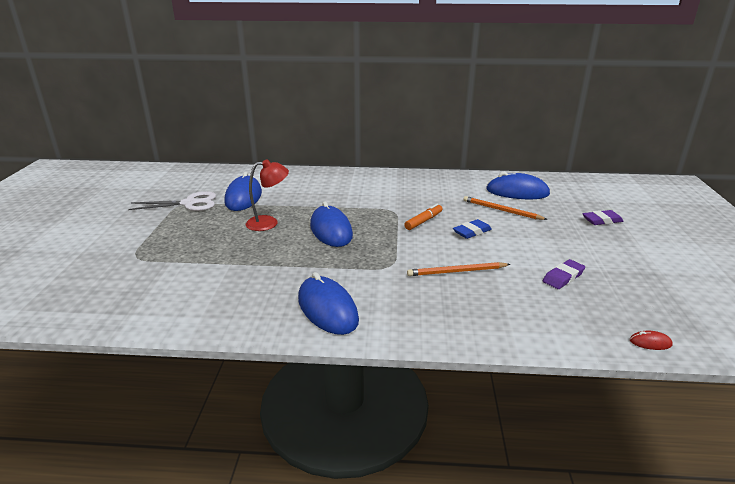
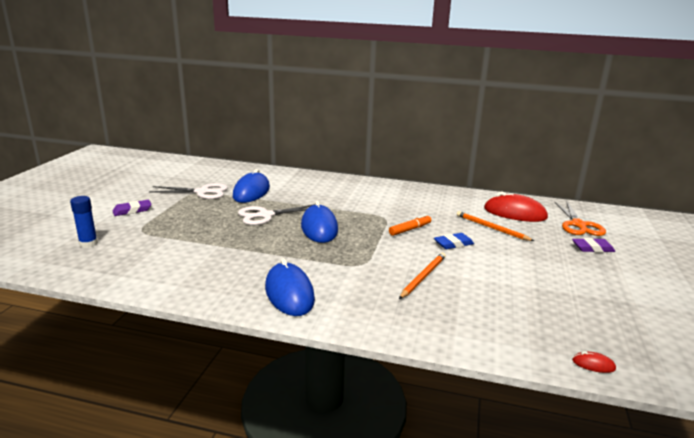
camera: 10 degrees right, 5 degrees down
red lamp [246,159,289,231] -> white scissors [238,204,315,225]
orange pencil [407,262,511,276] -> orange pencil turned 120 degrees clockwise [399,253,446,299]
blue mouse [486,172,550,199] -> red mouse [484,192,548,222]
purple eraser [543,259,585,289] -> purple eraser moved to [112,200,152,216]
none -> blue glue stick [70,196,98,248]
none -> orange scissors [555,201,606,236]

